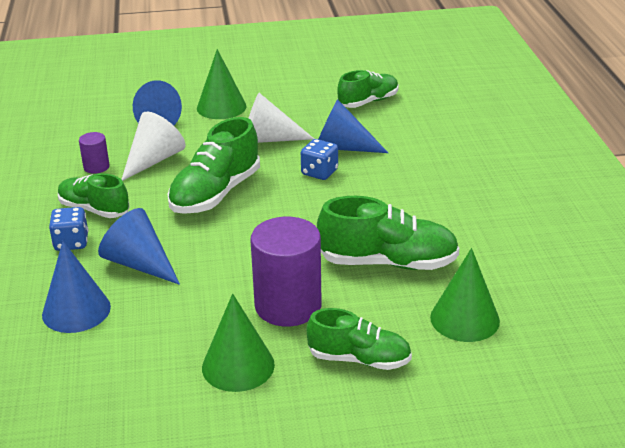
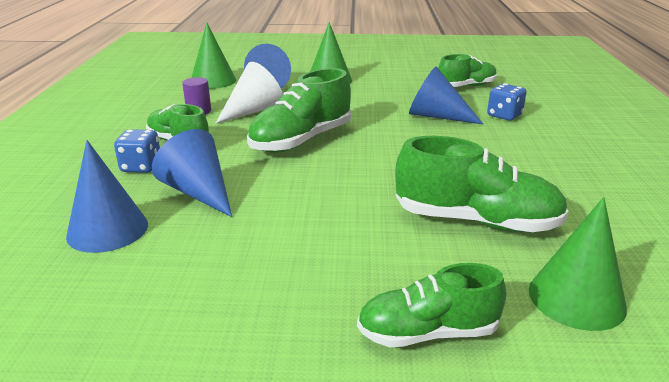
camera: 10 degrees right, 5 degrees down
green cone [202,294,275,392] -> green cone moved to [191,23,236,89]
white cone [248,93,314,143] -> none
purple cylinder [250,217,321,326] -> none
blue dice [301,139,338,180] -> blue dice moved to [487,83,527,121]
green shoe [307,308,412,370] -> green shoe turned 150 degrees clockwise [357,263,506,347]

